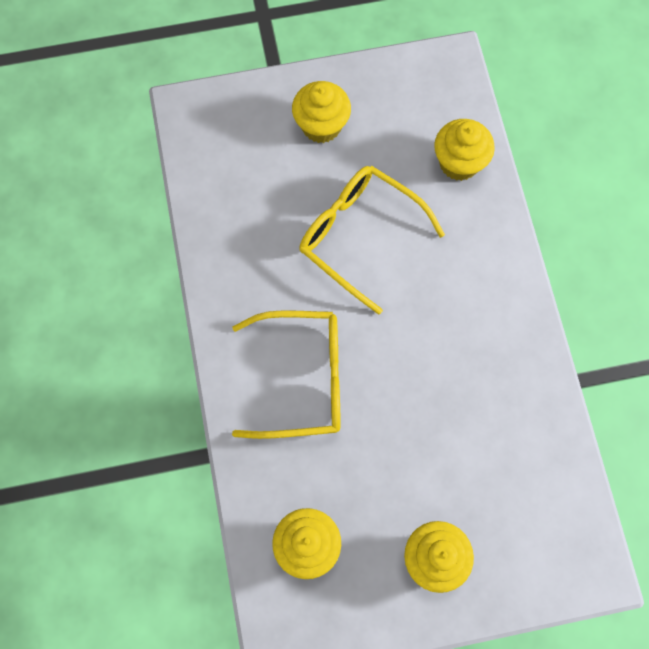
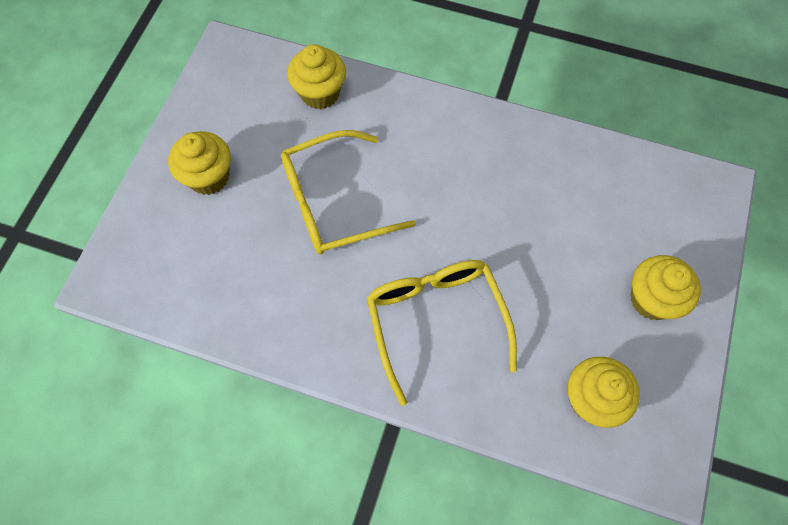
camera: 60 degrees left, 5 degrees down
yellow glasses [232,310,341,439] -> yellow glasses turned 45 degrees counterclockwise [367,260,517,406]

